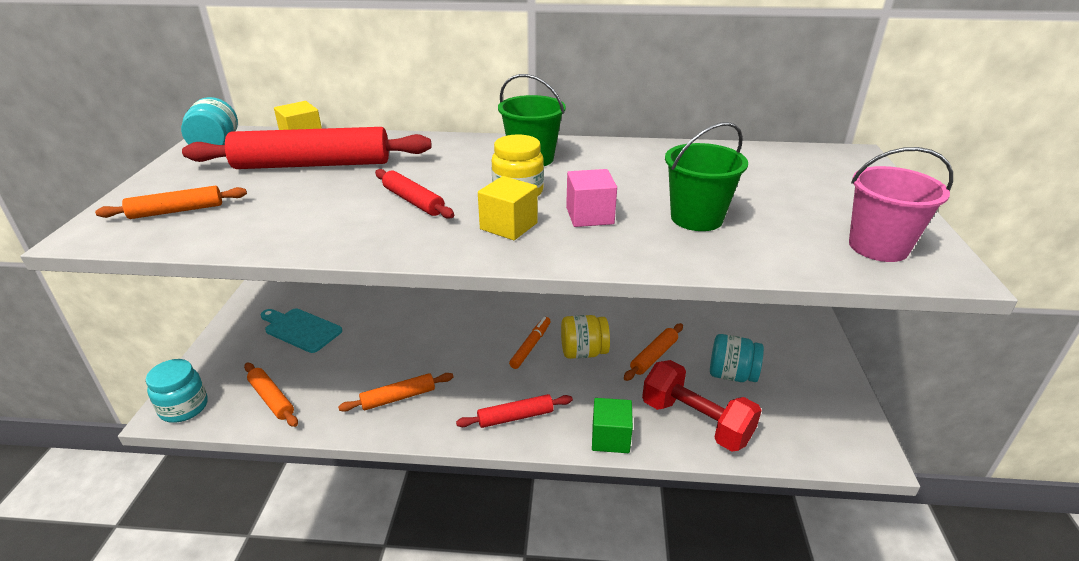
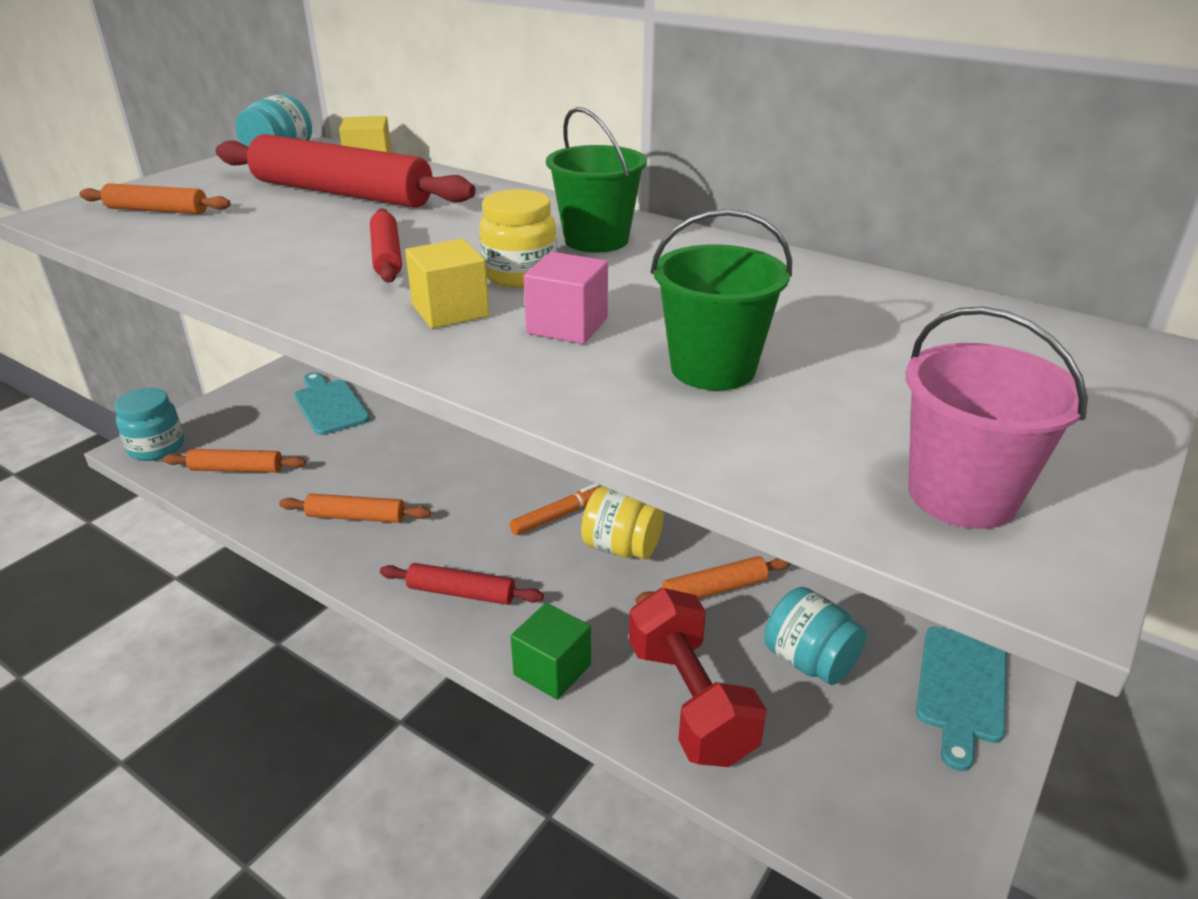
camera: 30 degrees right, 0 degrees up
orange rolling pin [244,363,298,427] -> orange rolling pin turned 75 degrees counterclockwise [163,449,306,473]
none -> turquoise cutting board [916,626,1007,771]

